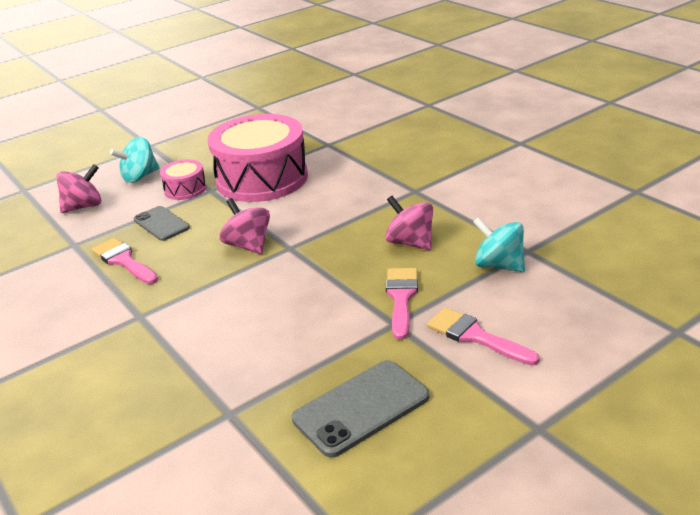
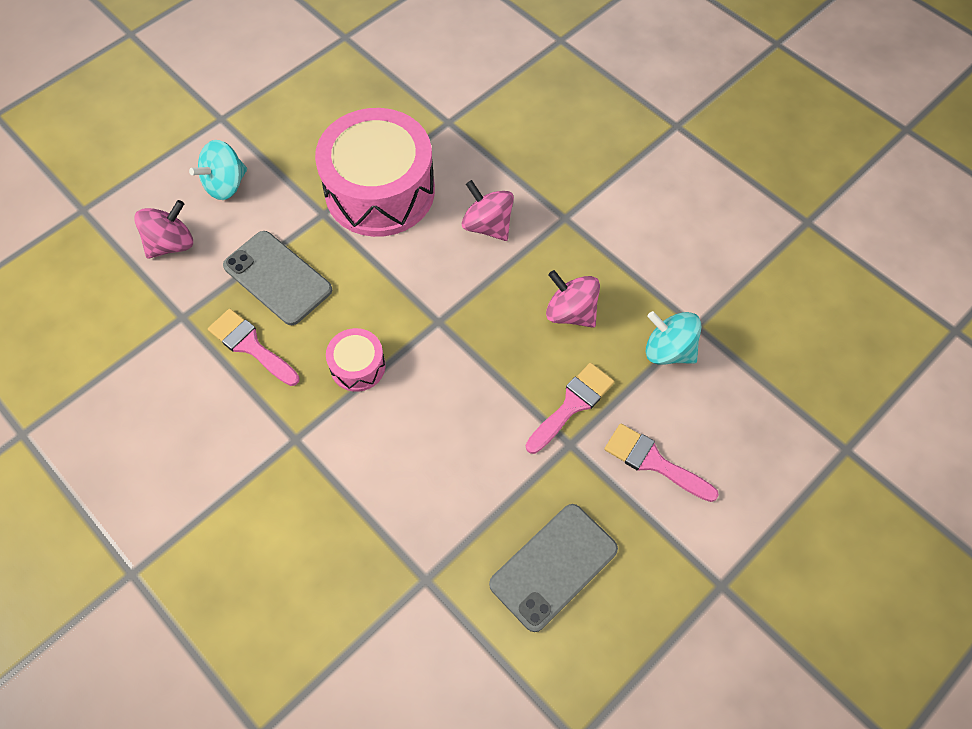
camera: 10 degrees left, 30 degrees up
grey phone [134,206,190,241] -> grey phone [223,231,332,325], size x1.52
pink drum [160,159,207,200] -> pink drum moved to [326,328,386,392]
pink spinning top [219,198,270,254] -> pink spinning top moved to [462,180,514,241]
pink brush [386,268,418,340] -> pink brush turned 45 degrees clockwise [526,363,614,454]

